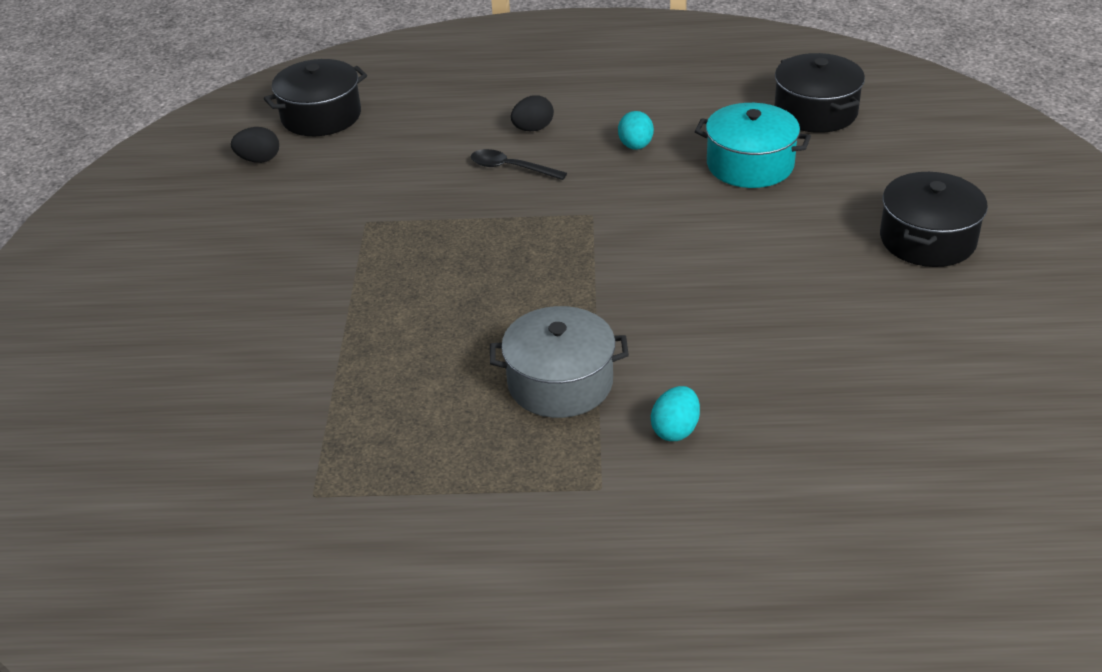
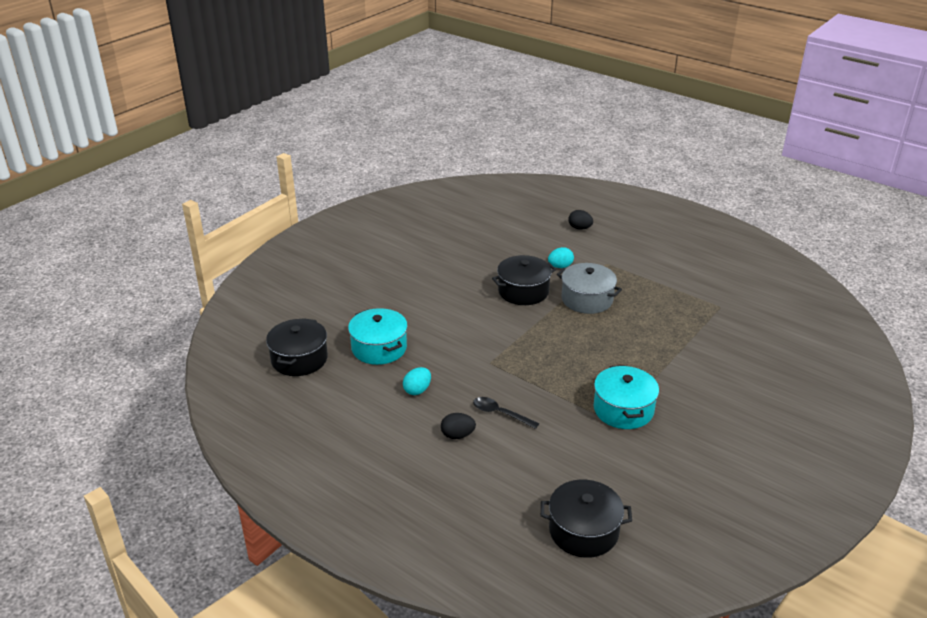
camera: 145 degrees left, 5 degrees down
black egg [231,127,279,163] -> black egg moved to [568,210,593,230]
black spoon [470,149,567,180] -> black spoon turned 150 degrees clockwise [473,397,539,429]
black pot [880,172,988,267] -> black pot moved to [492,255,556,305]
none -> turquoise pot [593,365,659,429]

